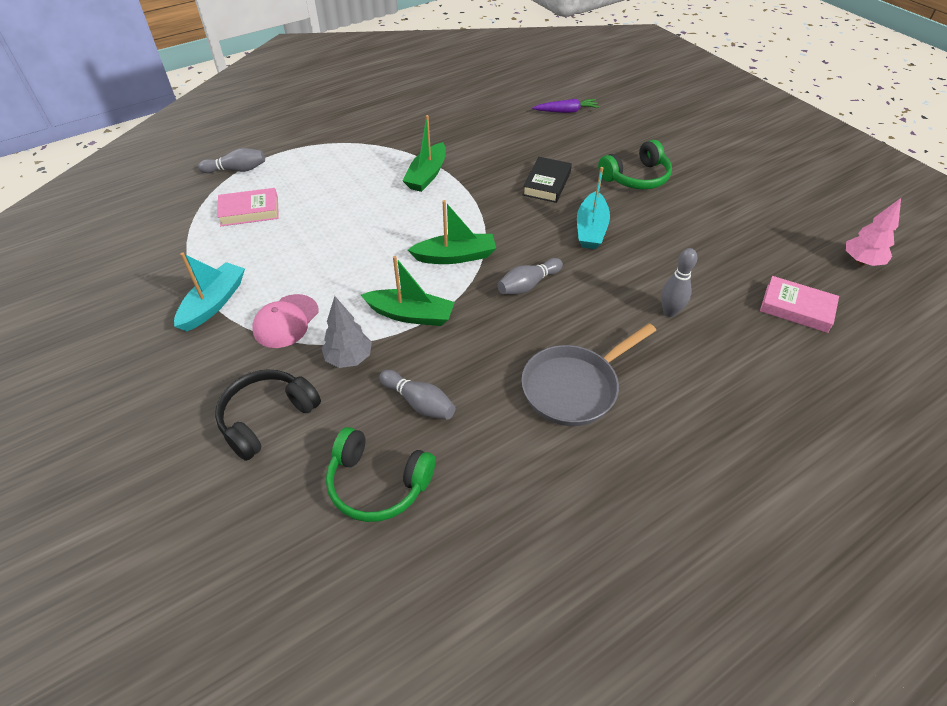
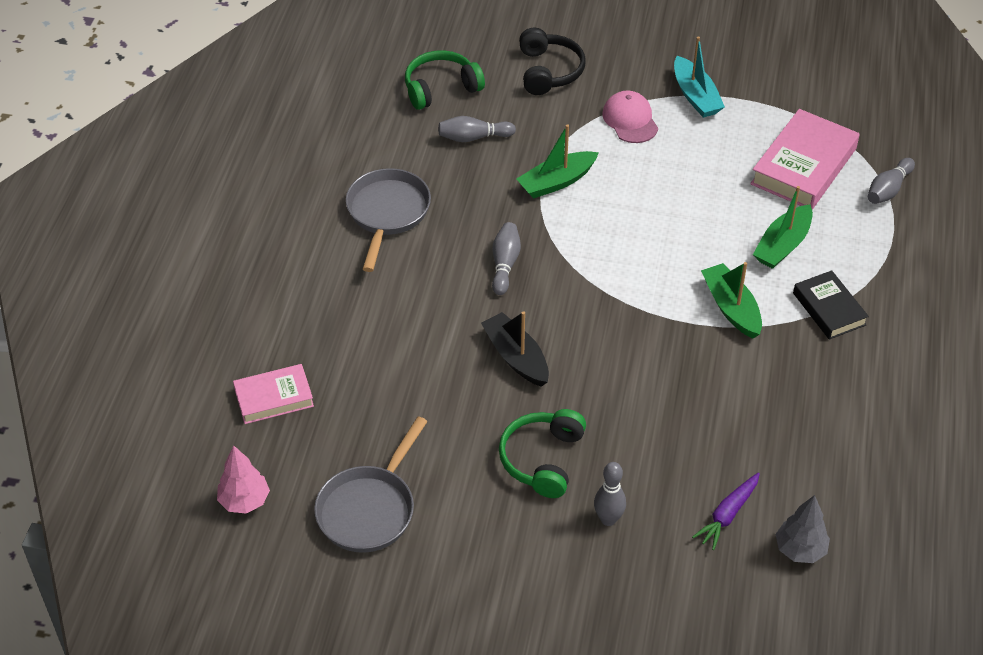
camera: 135 degrees right, 0 degrees up
pink book [217,188,279,226] -> pink book [750,109,860,210], size x1.65
grey tree [322,296,372,368] -> grey tree moved to [775,495,830,563]
green boat [408,200,496,264] -> green boat moved to [753,186,813,269]
black book [523,157,572,203] -> black book moved to [793,270,869,340]
turquoise boat [577,167,610,249] -> black boat [481,311,549,387]
grey bowling pin [661,248,697,317] -> grey bowling pin moved to [594,462,626,526]
none -> grey pan [314,416,428,553]

